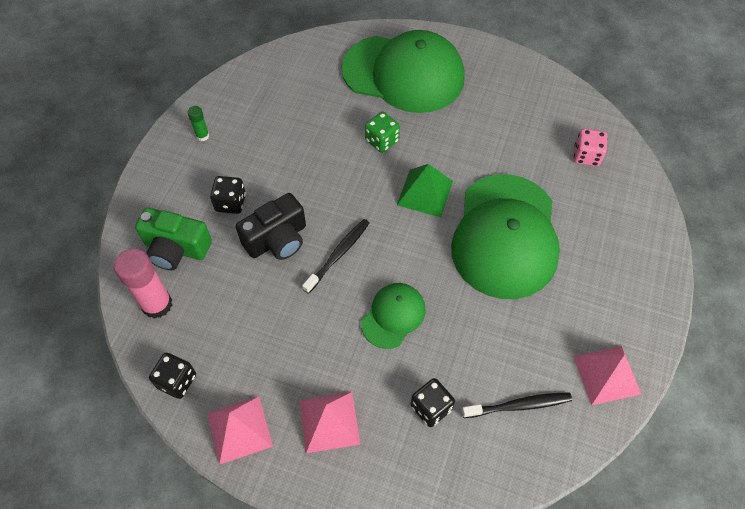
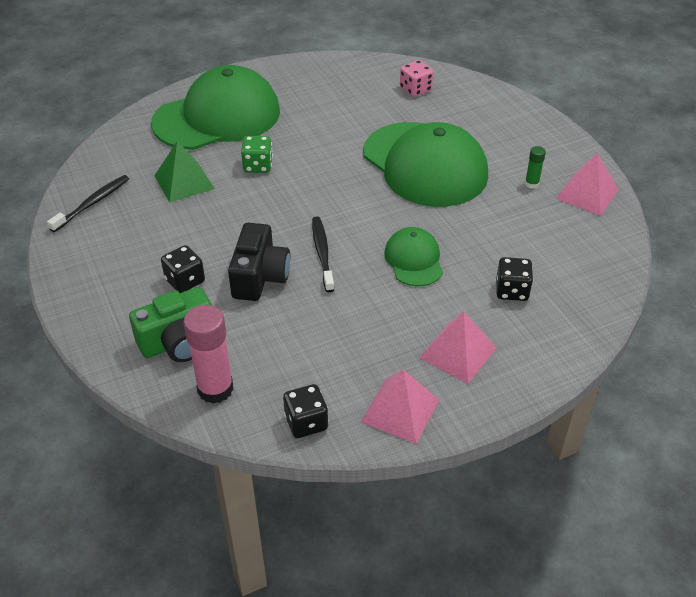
camera: 45 degrees left, 15 degrees down
green glue stick [188,106,209,141] -> green glue stick moved to [525,146,546,189]
green pyramid [397,164,453,217] -> green pyramid moved to [154,141,214,203]
black toothbrush [462,392,572,418] -> black toothbrush moved to [47,175,129,232]

